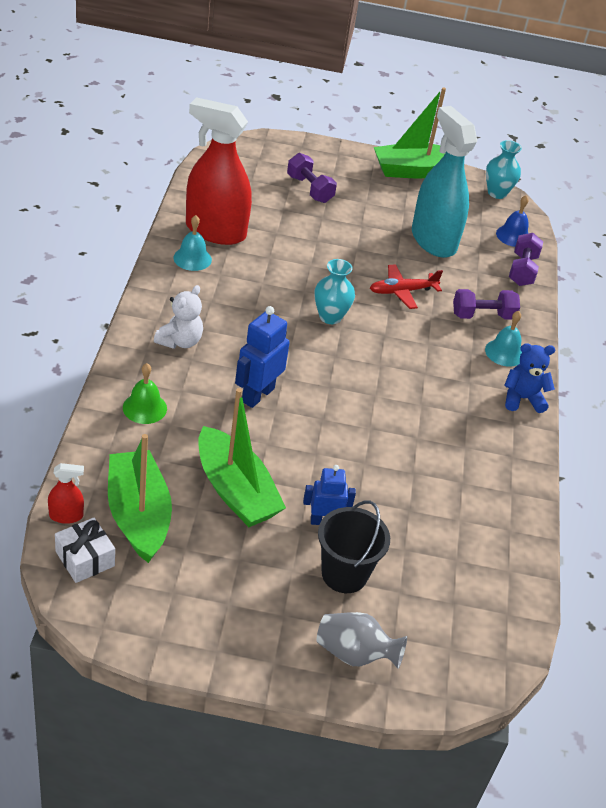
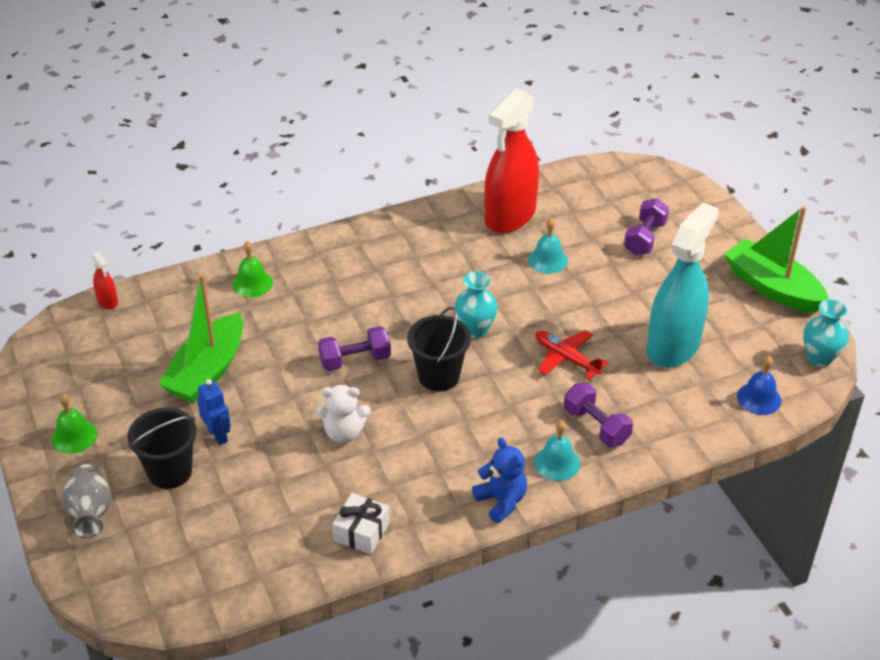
camera: 65 degrees right, 0 degrees up
white gift [55,517,115,583] -> white gift moved to [333,493,390,554]
green boat [108,434,172,563] -> none
white teddy bear [154,285,203,349] -> white teddy bear moved to [316,385,371,443]
turquoise bell [173,215,212,271] -> turquoise bell moved to [528,218,568,274]
red spray bottle [186,97,252,245] -> red spray bottle turned 135 degrees counterclockwise [484,88,539,233]
blue robot [235,306,290,408] -> none
purple dumbbell [509,233,543,286] -> purple dumbbell moved to [318,326,391,371]
none -> green bell [52,394,97,454]
none -> black bucket [407,307,471,391]

